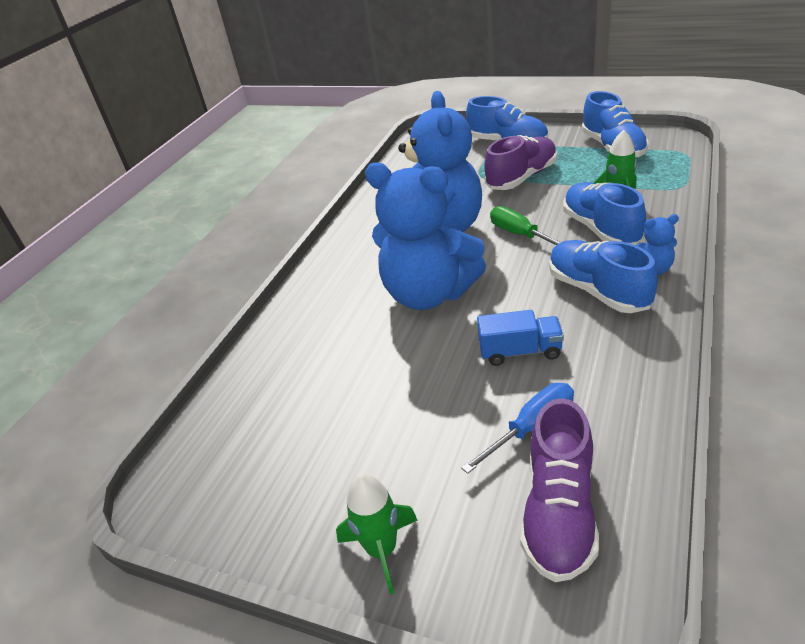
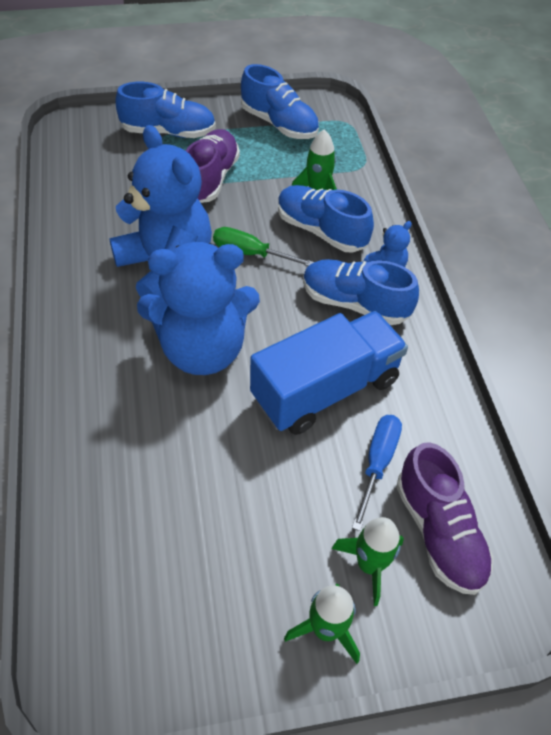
camera: 40 degrees left, 15 degrees up
blue truck [477,310,564,366] -> blue truck [250,311,408,435], size x1.95
none -> green rocket [332,517,404,606]

